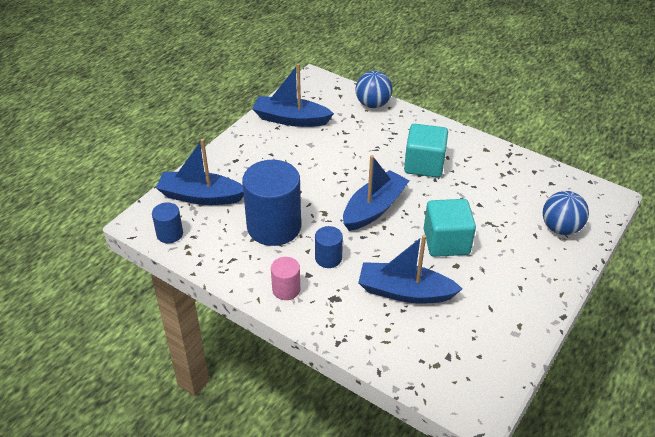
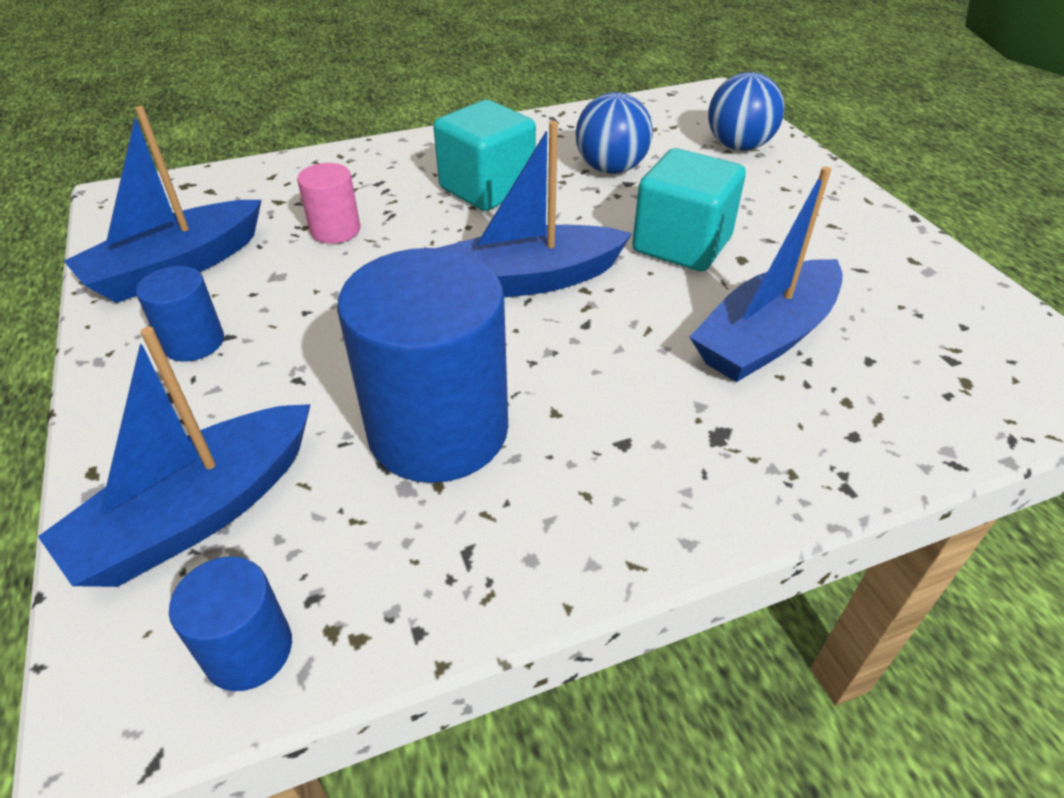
camera: 55 degrees left, 0 degrees up
pink cylinder [271,257,300,300] -> pink cylinder moved to [297,163,360,244]
blue cylinder [315,226,343,268] -> blue cylinder moved to [136,266,224,362]
blue boat [343,155,410,231] -> blue boat turned 90 degrees counterclockwise [438,121,632,297]
blue ball [355,71,392,108] -> blue ball moved to [576,92,653,174]

